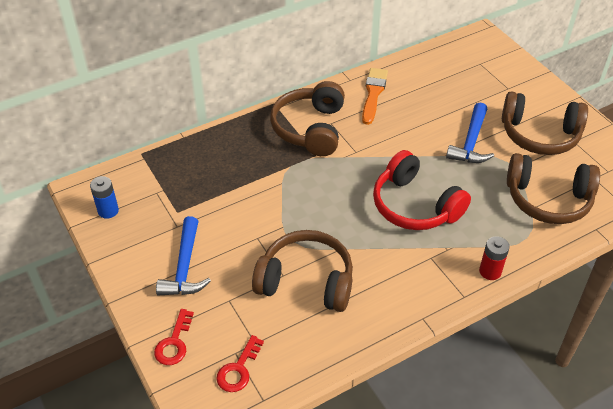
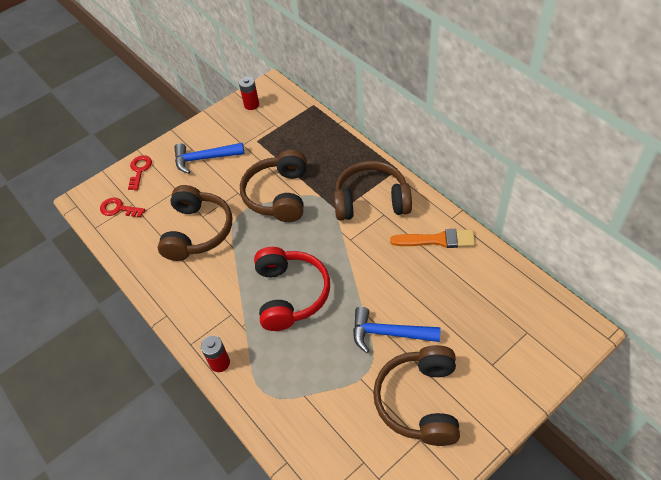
camera: 85 degrees right, 5 degrees up
blue battery [90,176,119,219] -> red battery [239,77,259,110]
red key [154,309,194,365] -> red key turned 90 degrees clockwise [128,155,152,190]
red headphones [373,150,471,230] -> red headphones turned 135 degrees clockwise [254,247,330,331]
brown headphones [507,153,600,224] -> brown headphones moved to [240,150,307,222]

